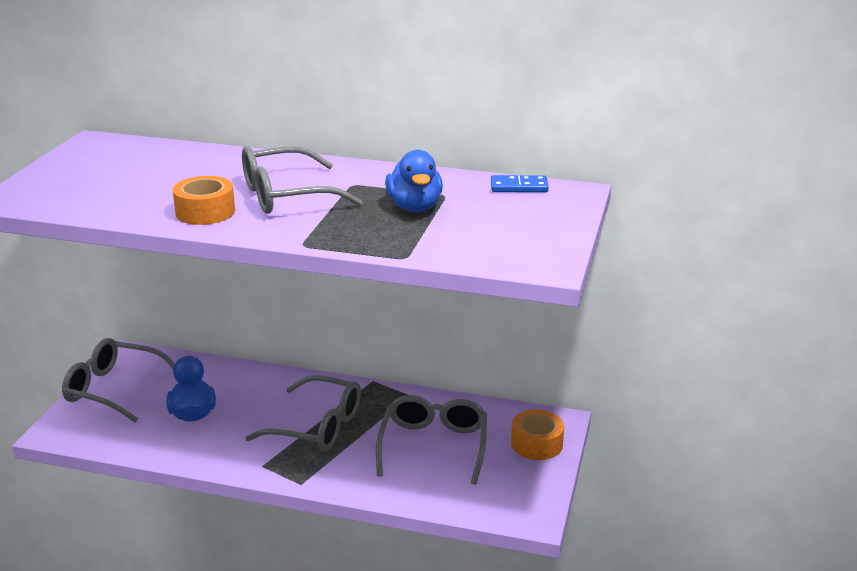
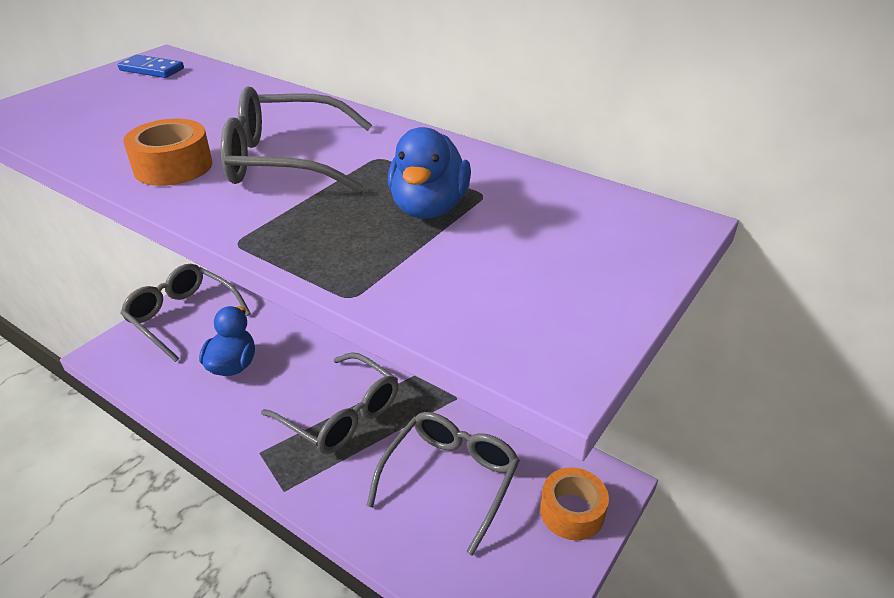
camera: 20 degrees right, 10 degrees up
blue domino [491,175,549,192] -> blue domino moved to [117,55,184,78]

